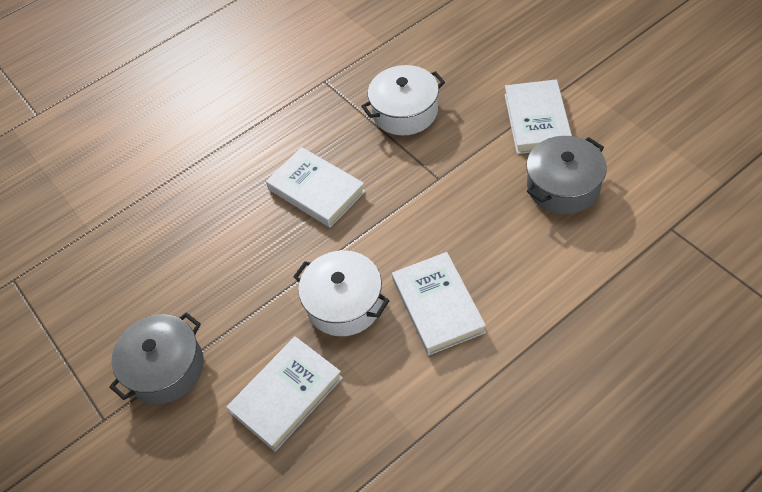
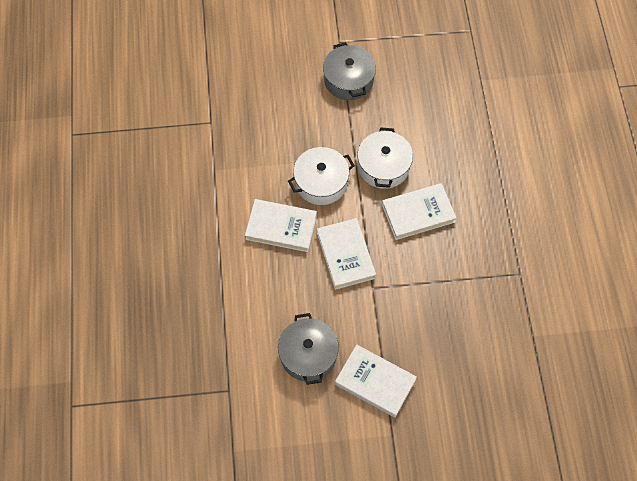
camera: 115 degrees right, 10 degrees up
white book [227,336,343,452] -> white book moved to [317,218,376,290]
white pot [361,65,445,136] -> white pot moved to [357,127,413,189]

